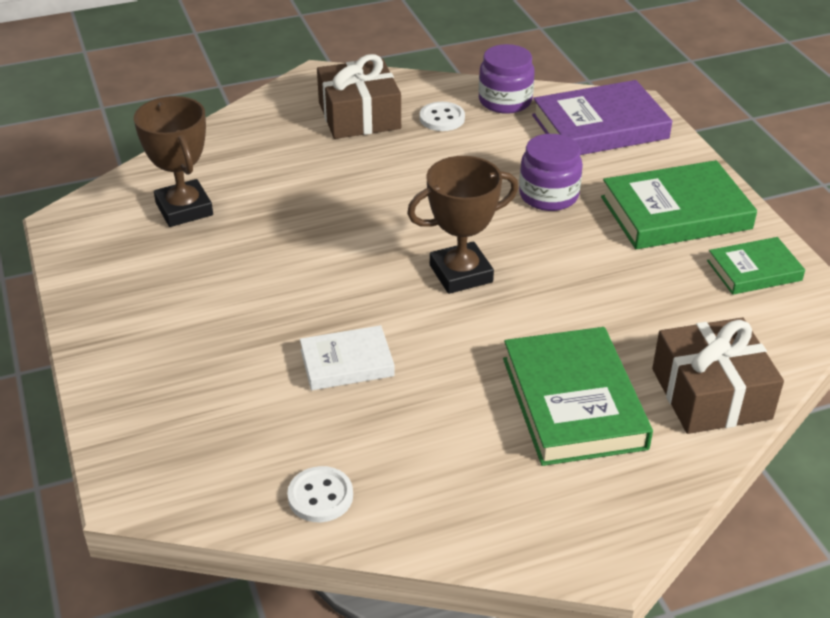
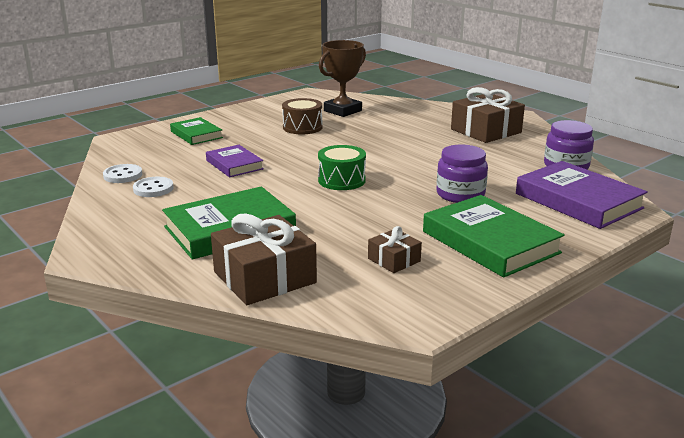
camera: 70 degrees right, 15 degrees down
white book [300,325,395,390] -> purple book [206,145,264,177]
brown trophy [407,156,518,294] -> green drum [318,145,366,190]
white button [420,102,465,131] -> white button moved to [133,177,174,197]
green book [707,237,805,295] -> green book moved to [170,117,223,145]
none -> brown drum [282,98,323,134]
none -> brown gift [368,226,422,273]

